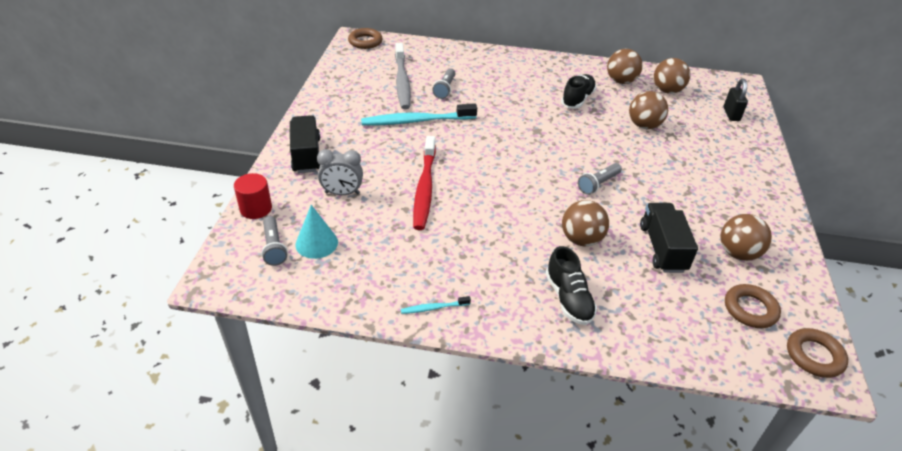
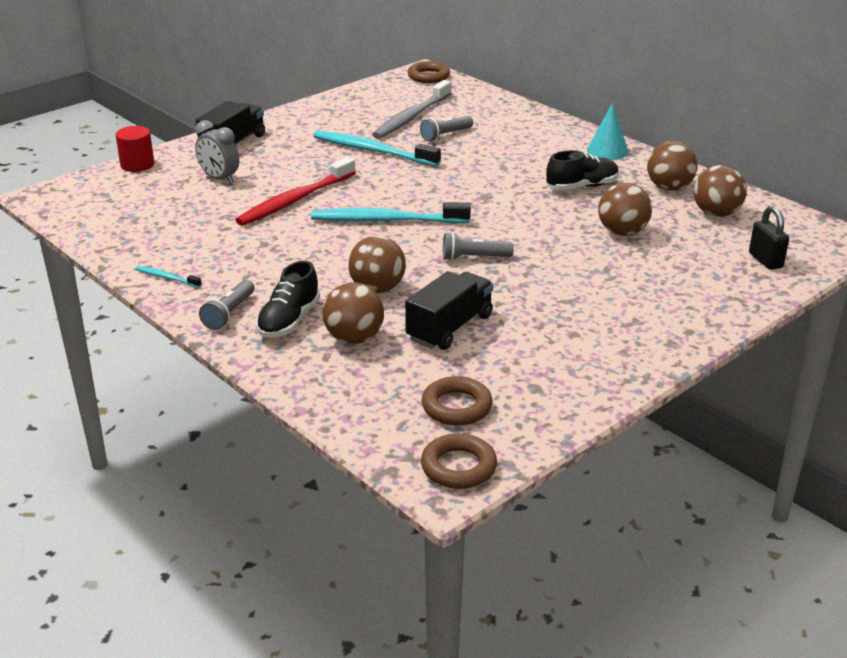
camera: 40 degrees right, 10 degrees down
grey flashlight [261,216,288,266] -> grey flashlight moved to [199,280,254,330]
turquoise cone [295,205,338,259] -> turquoise cone moved to [587,103,629,160]
brown ball [720,214,772,261] -> brown ball moved to [323,282,384,344]
black padlock [724,79,748,121] -> black padlock turned 60 degrees counterclockwise [749,206,789,270]
none -> turquoise toothbrush [311,202,471,223]

